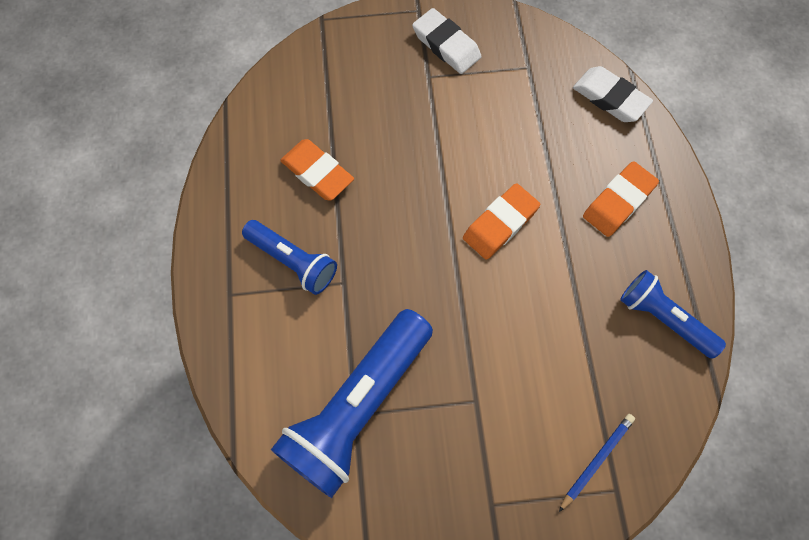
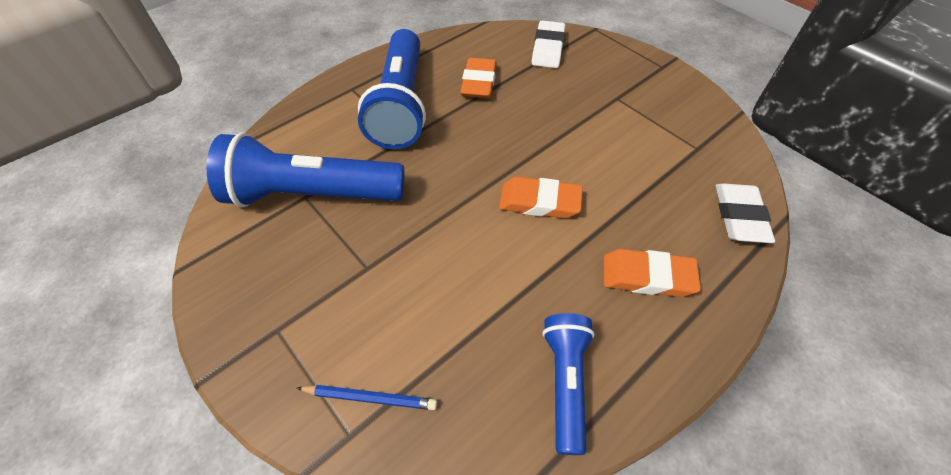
camera: 55 degrees right, 15 degrees down
blue flashlight [242,220,337,295] -> blue flashlight [358,29,426,149], size x1.75
white eraser [412,8,481,74] -> white eraser moved to [532,20,565,68]

